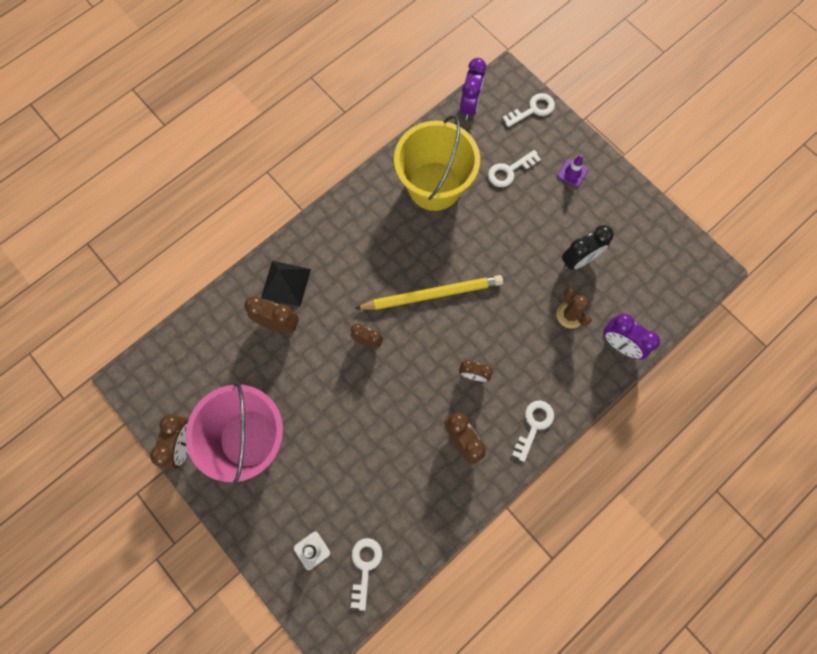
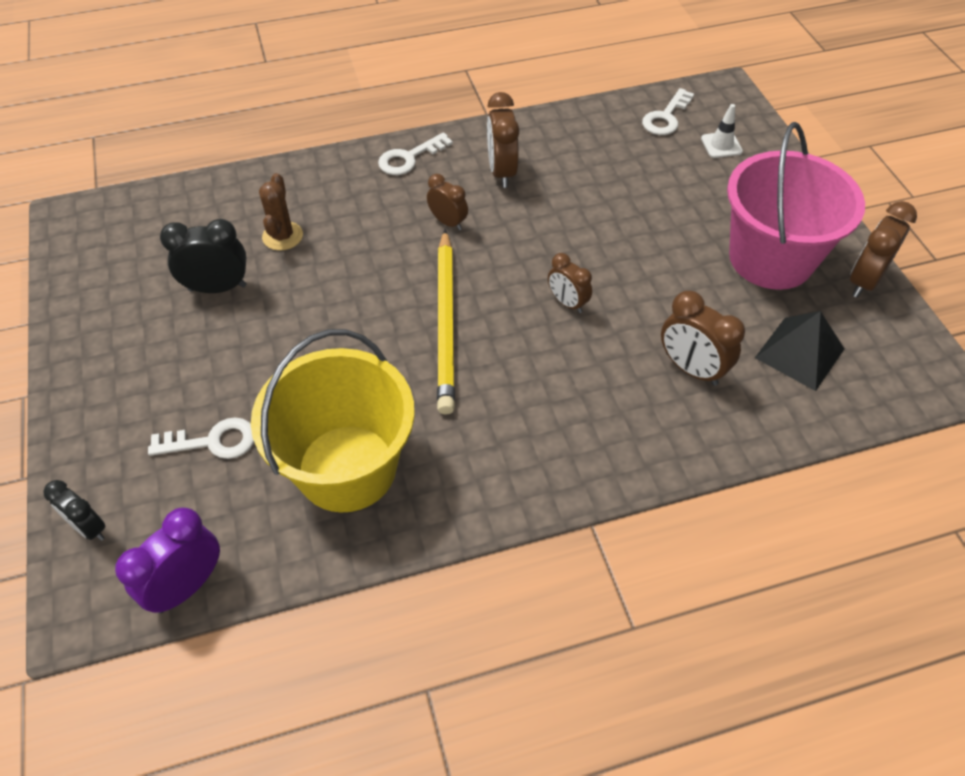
camera: 155 degrees left, 20 degrees down
black pyramid [261,261,311,307] -> black pyramid moved to [755,311,844,391]
yellow pencil [355,275,503,310] -> yellow pencil turned 105 degrees counterclockwise [437,229,455,415]
white key [503,93,555,127] -> black clock [43,480,106,541]
purple traffic cone [558,154,588,187] -> none
purple clock [603,314,660,359] -> none

